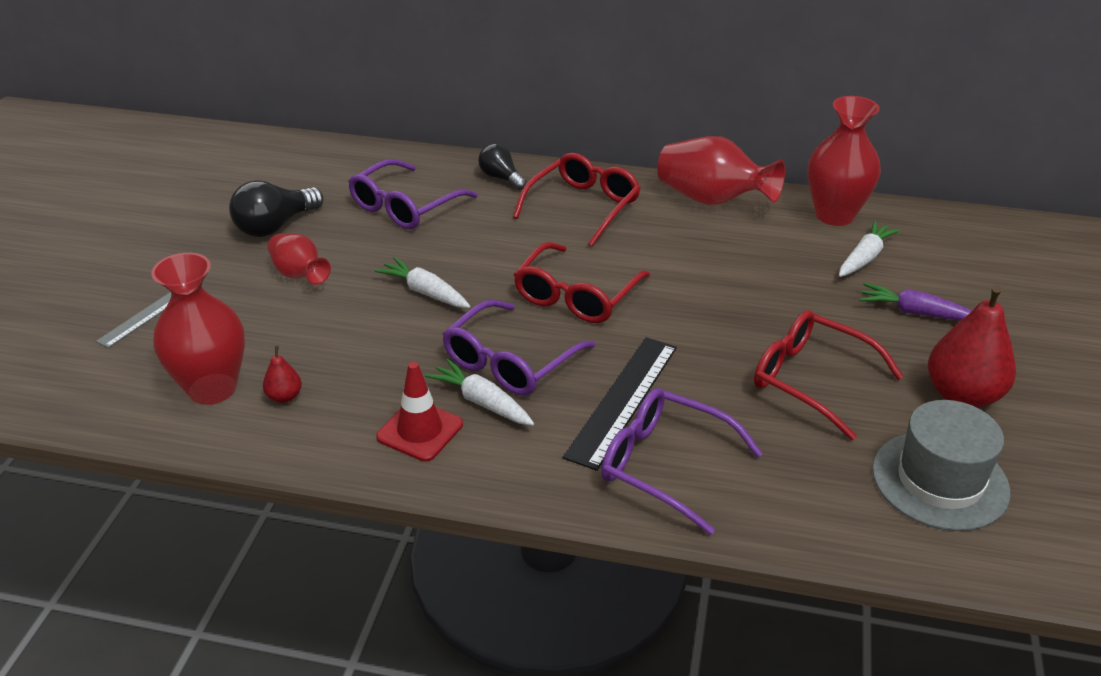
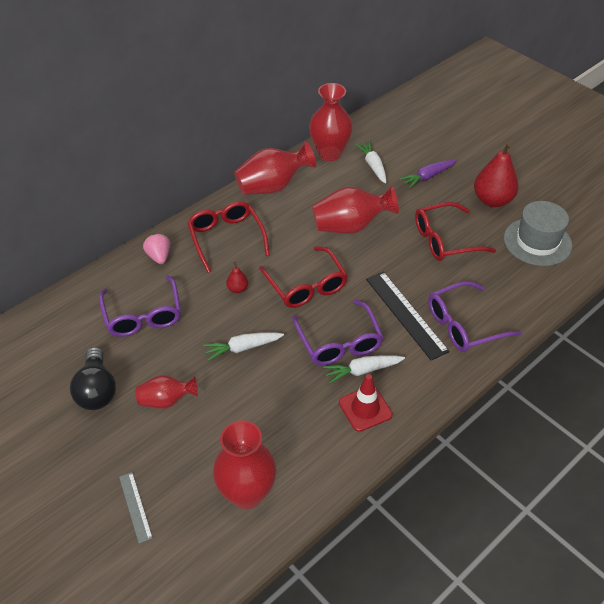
camera: 55 degrees left, 10 degrees up
red pear [263,345,302,403] -> red pear moved to [226,262,248,293]
black light bulb [478,144,527,190] -> pink strawberry [143,233,170,264]
none -> red vase [312,186,399,234]

